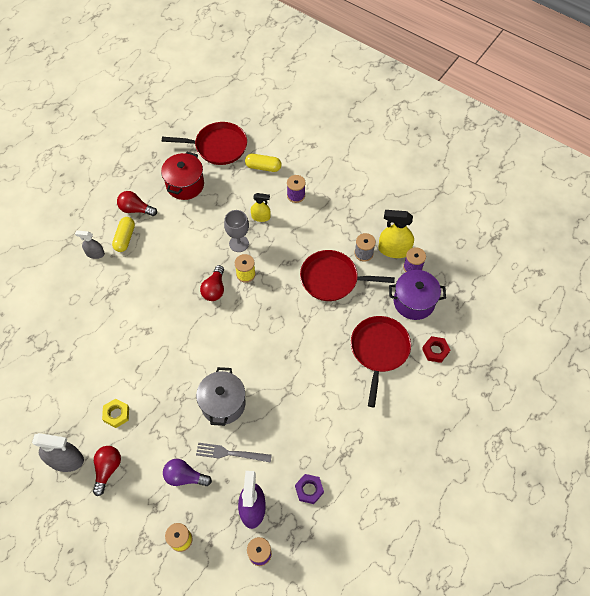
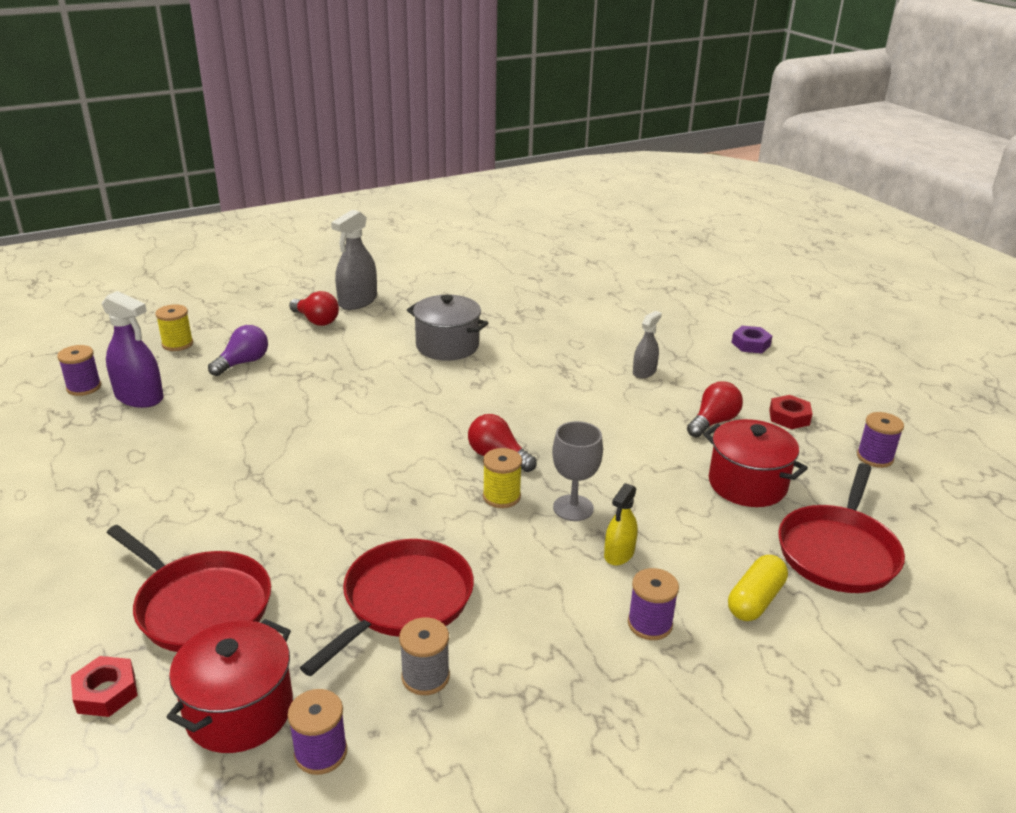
camera: 115 degrees right, 30 degrees down
yellow nut [102,399,129,428] -> none
yellow capsule [112,217,135,252] -> none
grey pot [196,367,245,426] -> grey pot moved to [407,295,488,361]
grey fork [196,443,272,463] -> none
purple nut [295,474,324,504] -> purple nut moved to [731,326,772,353]
yellow spray bottle [378,210,414,258] -> none
purple pot [389,270,446,320] -> red pot [166,619,293,753]
none -> red nut [769,395,812,429]
none -> purple spool [857,412,904,468]

